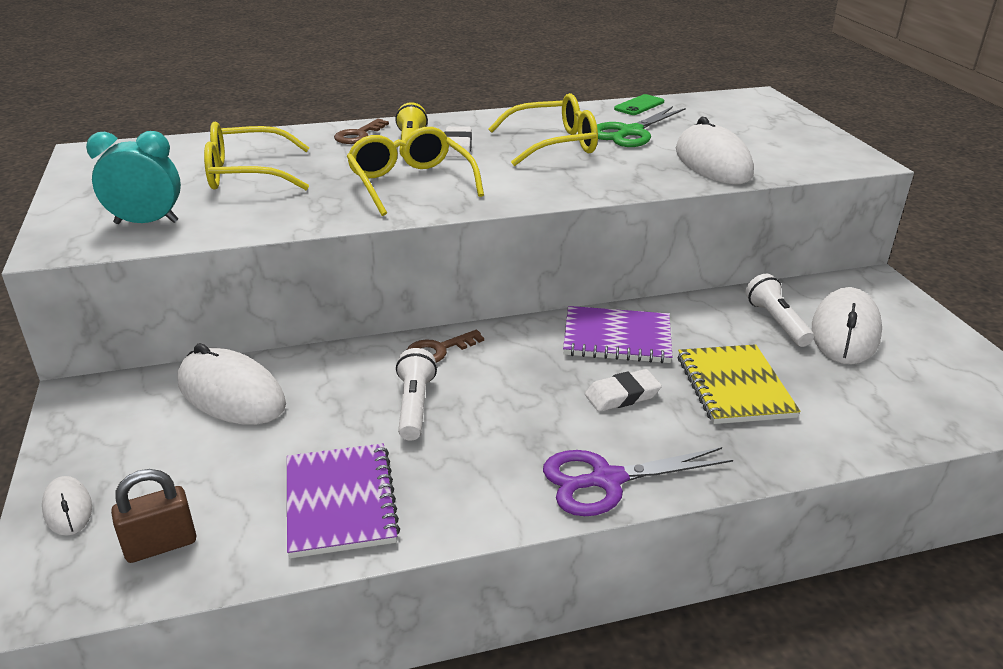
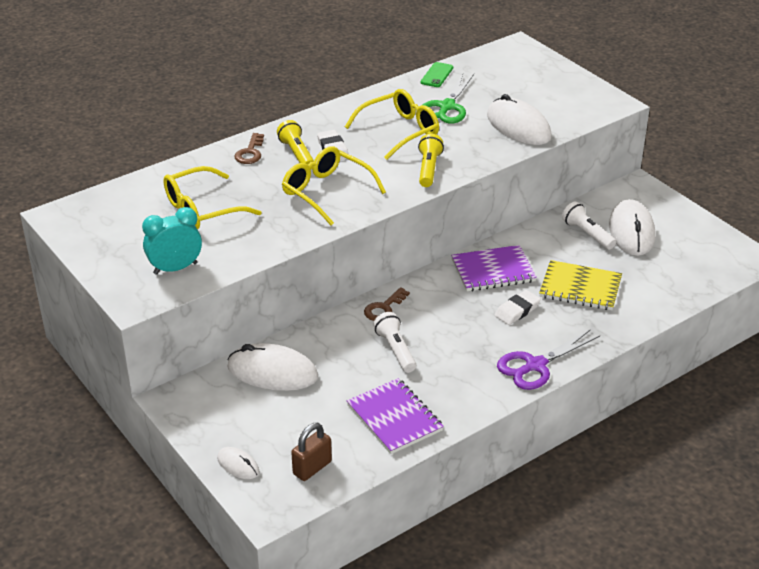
camera: 20 degrees left, 5 degrees up
yellow notebook [678,344,800,424] -> yellow notebook turned 45 degrees counterclockwise [539,260,622,310]
none -> yellow flashlight [418,134,444,187]

